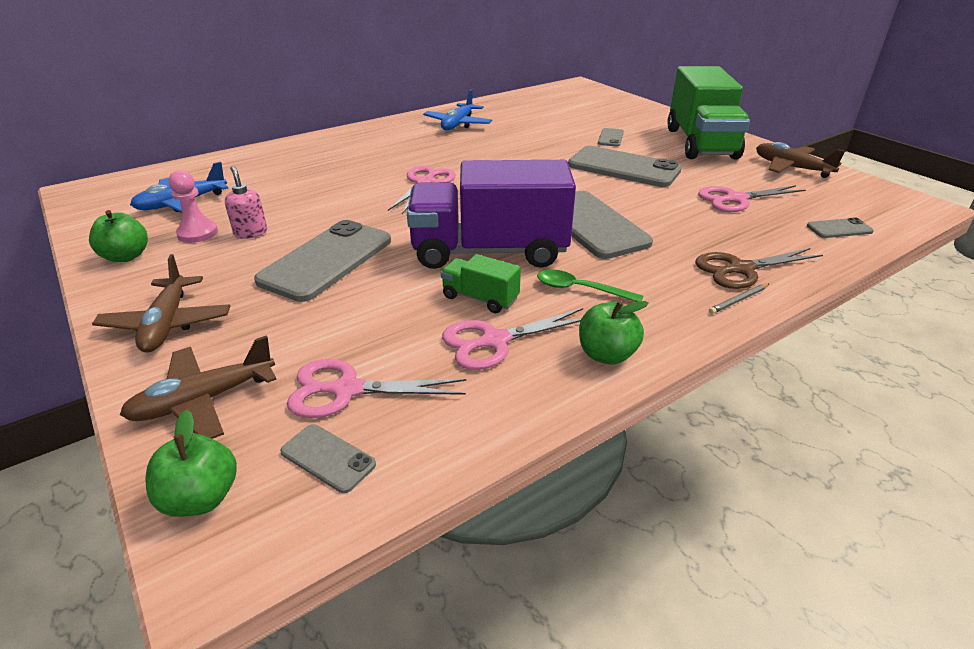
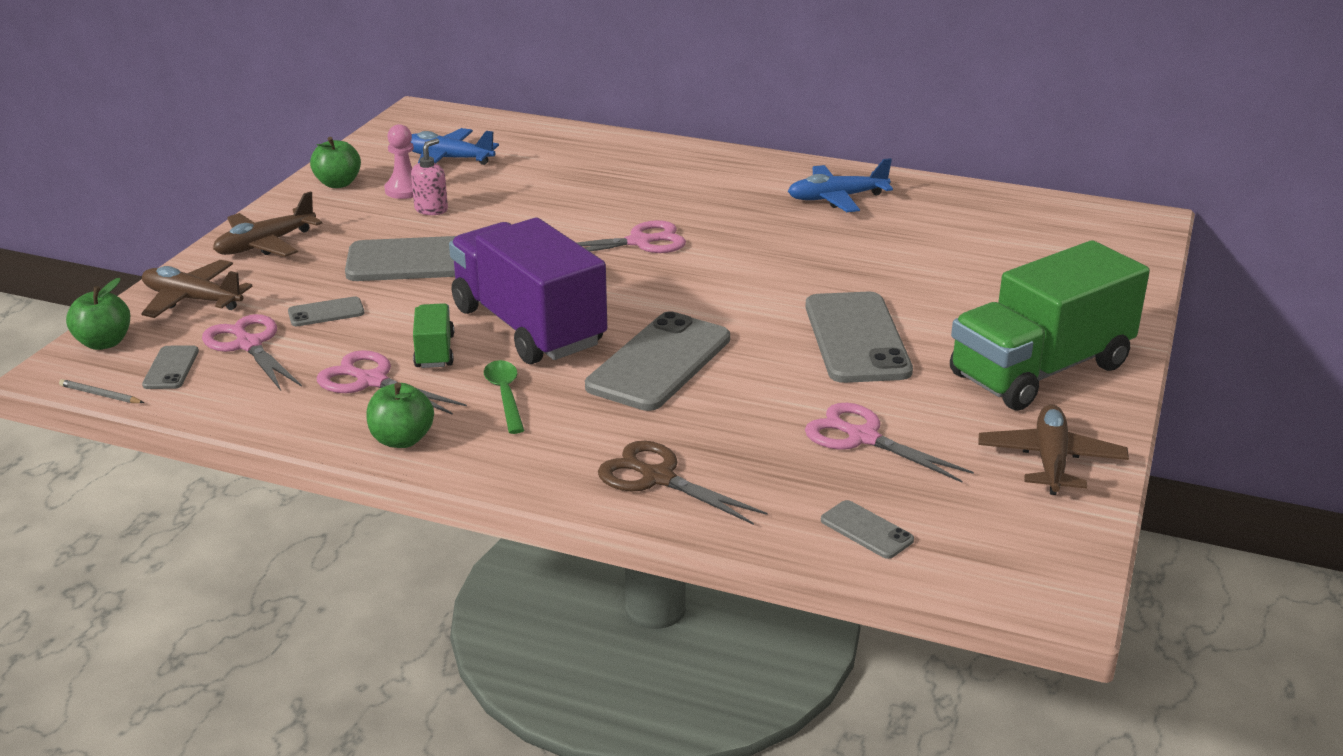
camera: 55 degrees right, 5 degrees down
grey phone [598,128,624,147] -> grey phone moved to [288,296,364,326]
grey pencil [709,283,769,314] -> grey pencil moved to [59,379,144,403]

